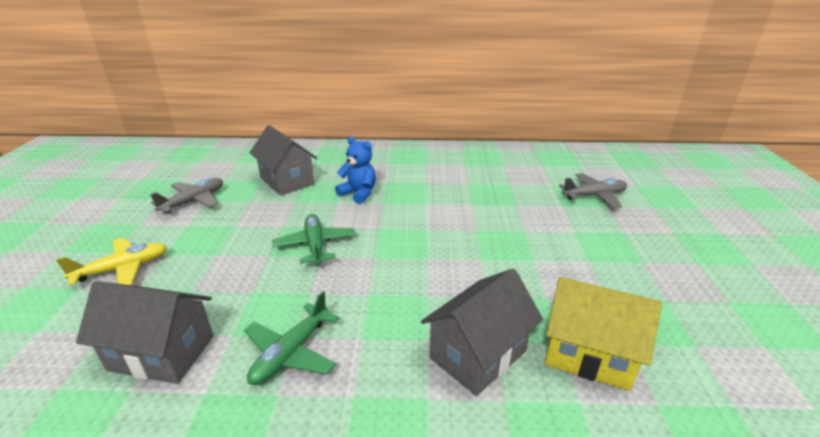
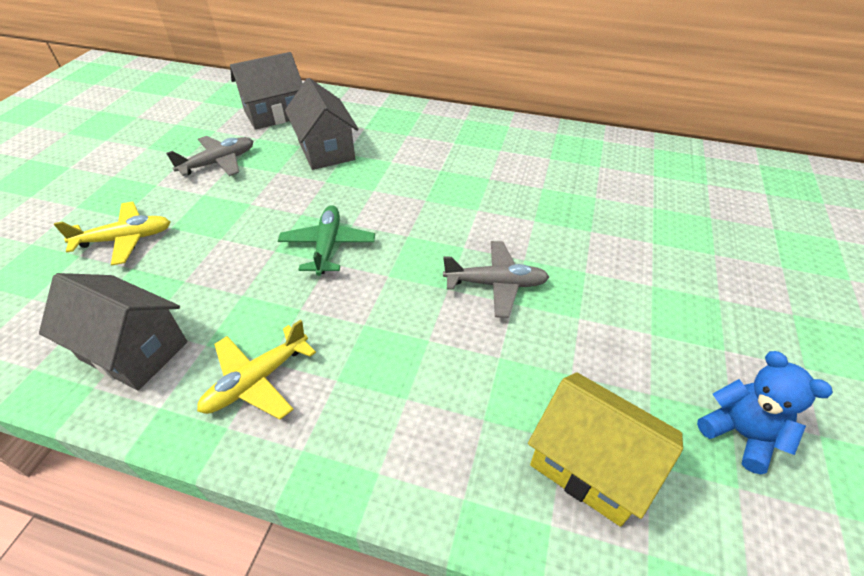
camera: 15 degrees right, 15 degrees up
green plane [244,291,340,385] -> yellow plane [197,319,316,420]
blue teddy bear [335,136,376,204] -> blue teddy bear moved to [697,351,833,474]
grey house [421,269,543,396] -> grey house moved to [230,52,303,130]
grey plane [559,173,627,208] -> grey plane moved to [443,241,549,318]

